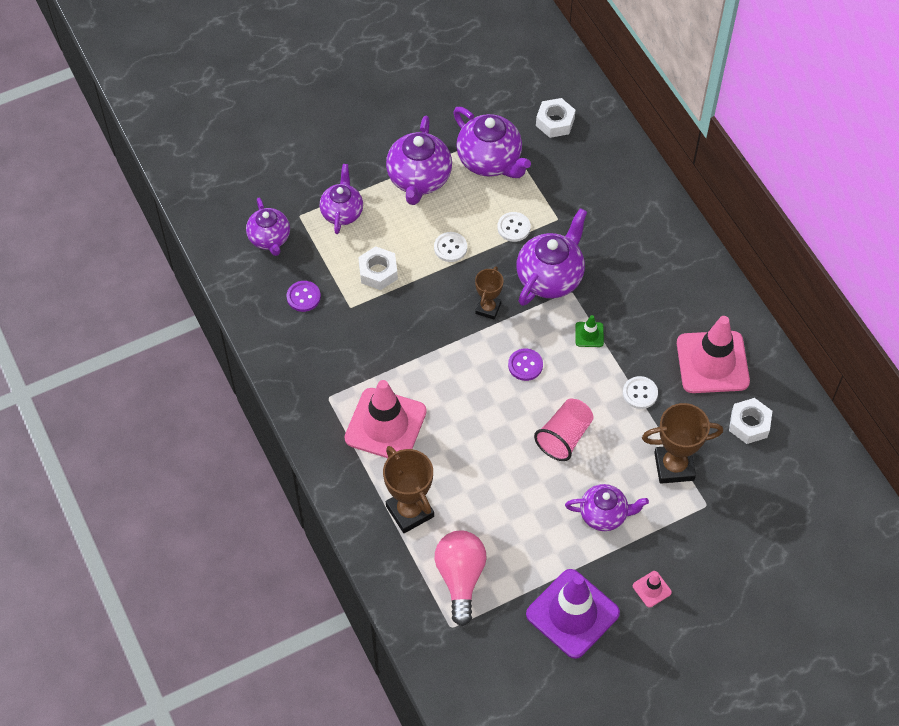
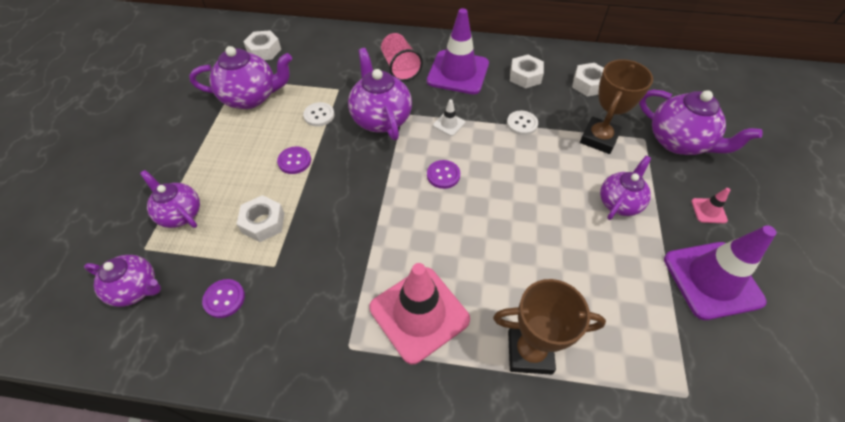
camera: 55 degrees left, 5 degrees down
purple teapot [386,116,452,205] -> purple teapot moved to [639,90,763,155]
white button [434,232,467,262] -> purple button [277,146,311,174]
pink light bulb [435,531,487,626] -> none
brown trophy [475,266,503,320] -> none
pink cup [534,399,594,461] -> pink cup moved to [381,33,423,82]
green traffic cone [575,315,604,347] -> white traffic cone [433,99,465,136]
pink traffic cone [677,316,750,393] -> white nut [510,55,544,88]
none -> purple traffic cone [427,8,489,94]

